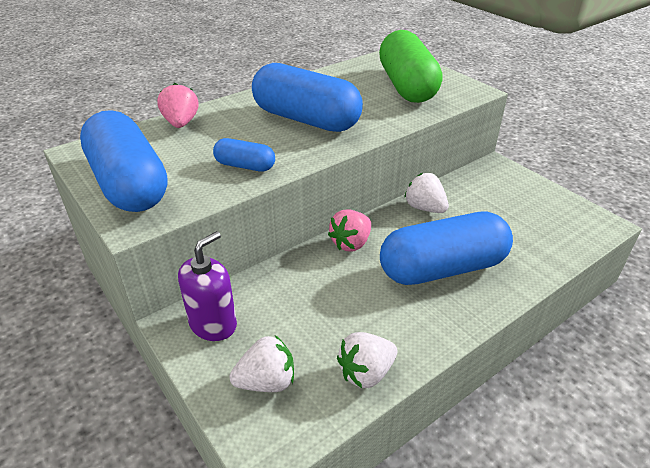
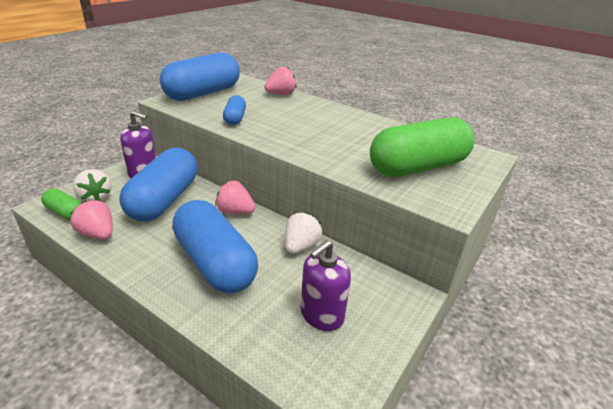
camera: 70 degrees right, 5 degrees down
blue capsule [252,63,363,132] -> blue capsule moved to [119,148,197,222]
white strawberry [337,332,397,388] -> pink strawberry [70,200,113,239]
none -> green capsule [41,189,82,220]
none -> purple soap dispenser [301,240,351,331]

